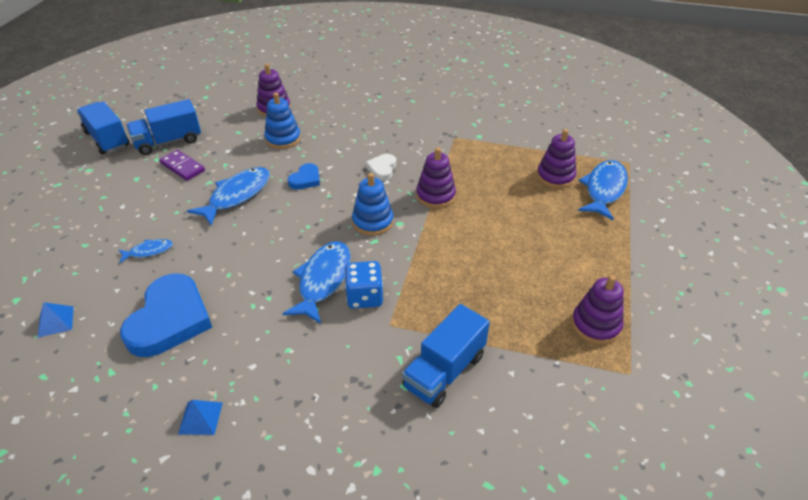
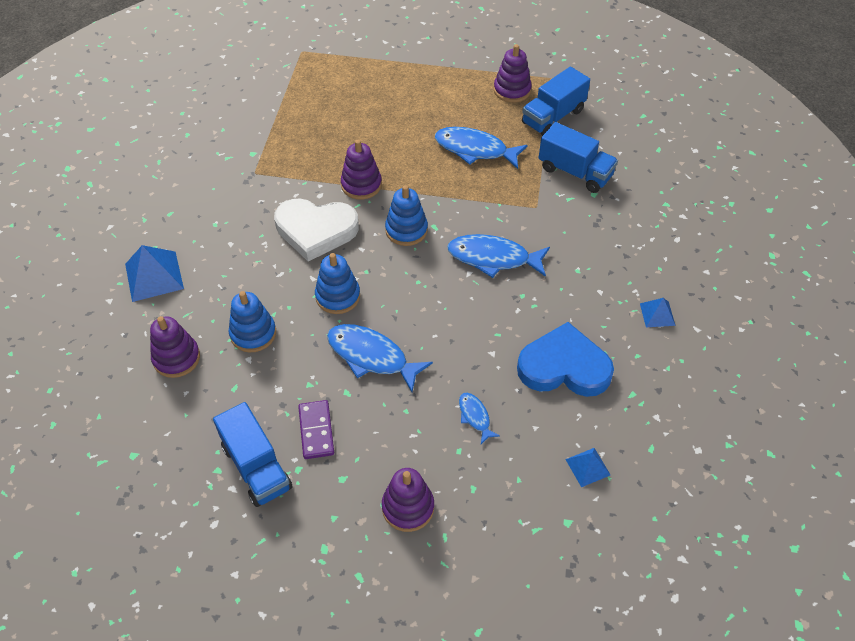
camera: 95 degrees left, 10 degrees up
blue truck [77,102,129,154] -> blue truck moved to [522,66,590,136]
purple domino [159,150,205,181] -> purple domino turned 45 degrees counterclockwise [298,400,334,459]
blue heart [288,163,320,189] -> blue stacking toy [315,253,360,314]
blue dice [345,261,383,309] -> none
white heart [365,154,396,180] -> white heart [274,198,359,261], size x2.05
purple stacking toy [537,129,577,188] -> purple stacking toy moved to [382,468,434,532]
blue fish [578,160,628,220] -> blue fish moved to [435,127,528,169]
none -> blue pyramid [125,245,184,302]

